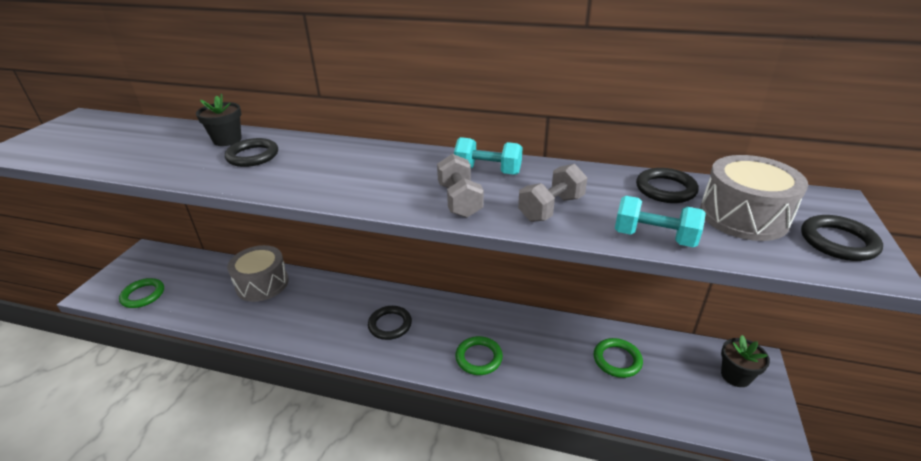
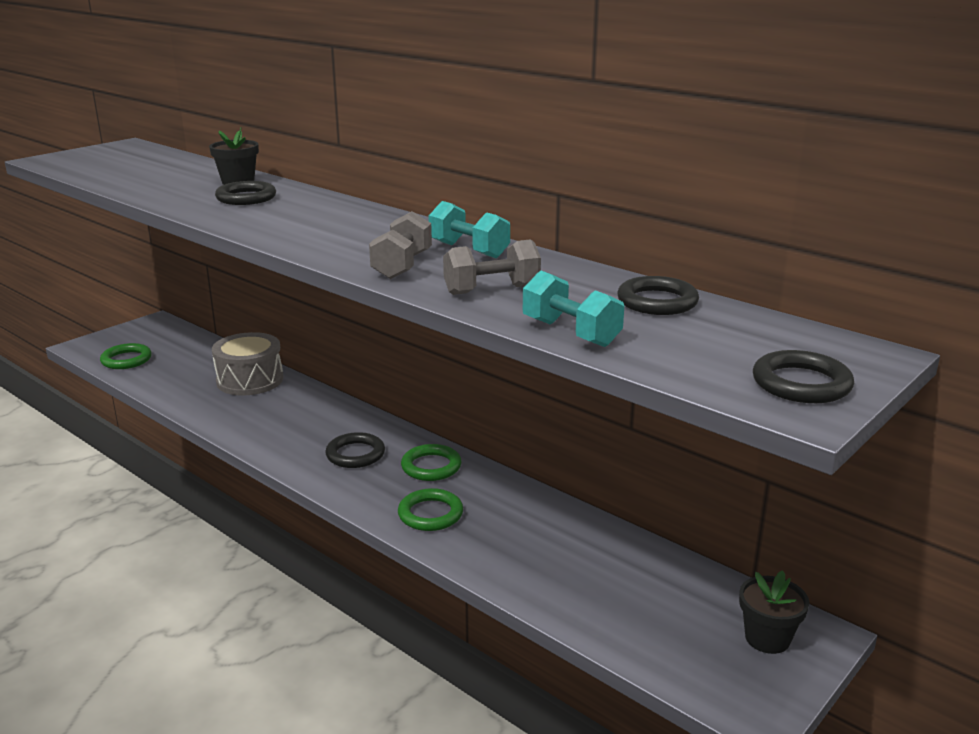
camera: 25 degrees right, 10 degrees down
green ring [594,338,643,378] -> green ring moved to [401,444,461,481]
grey drum [700,155,808,241] -> none

